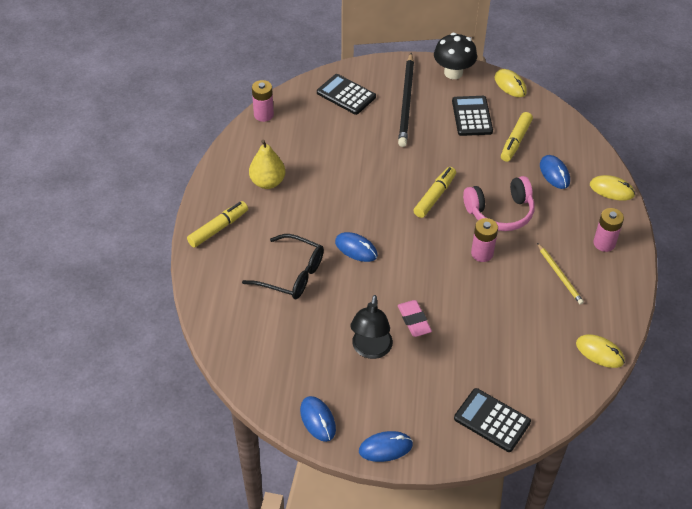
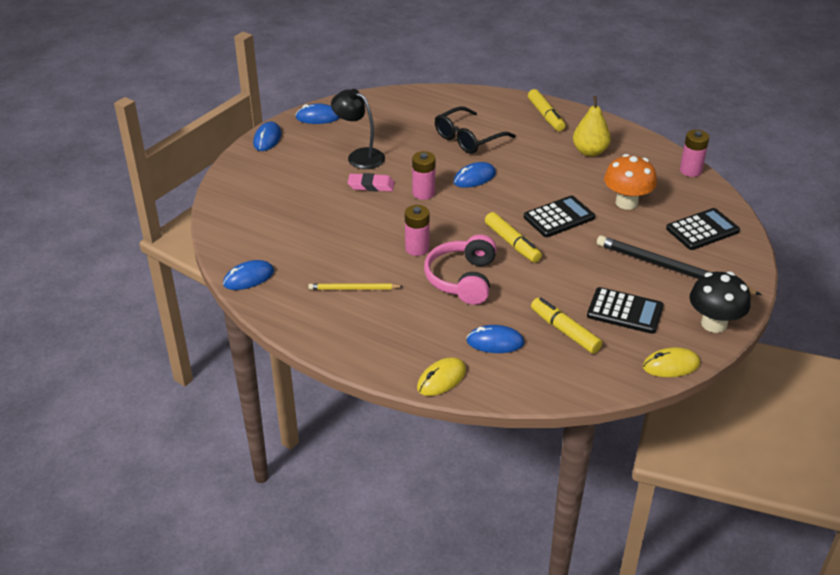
camera: 115 degrees right, 10 degrees down
black calculator [454,388,531,452] -> black calculator moved to [524,195,595,237]
yellow mouse [576,334,625,368] -> blue mouse [223,260,274,290]
pink battery [593,208,624,252] -> pink battery moved to [412,151,436,200]
none -> orange mushroom [604,154,657,210]

